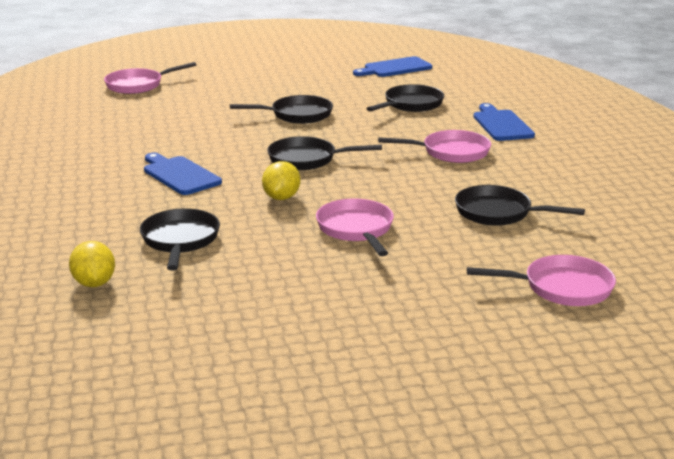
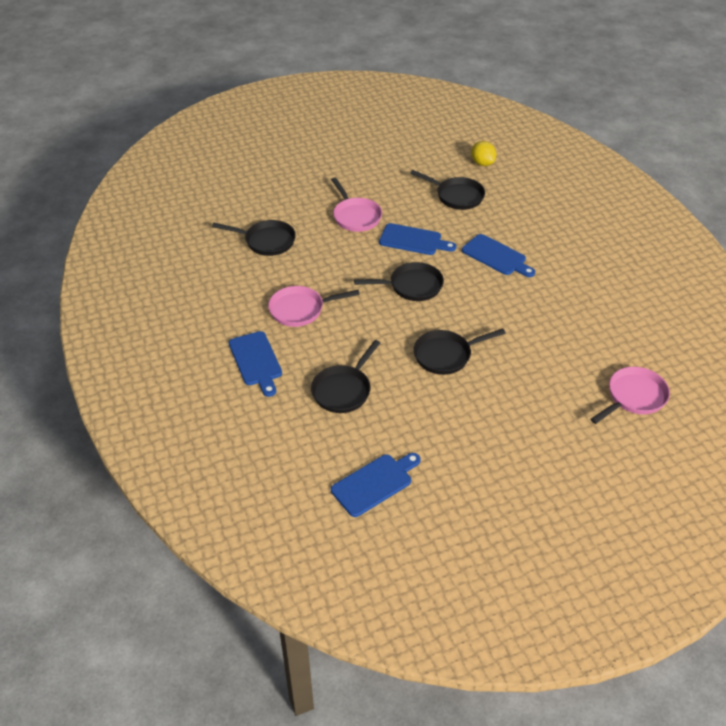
camera: 170 degrees right, 20 degrees up
black pan [140,208,220,271] -> black pan turned 45 degrees counterclockwise [410,170,485,210]
yellow lemon [262,161,300,200] -> blue cutting board [379,223,456,255]
pink pan [467,255,616,306] -> none

